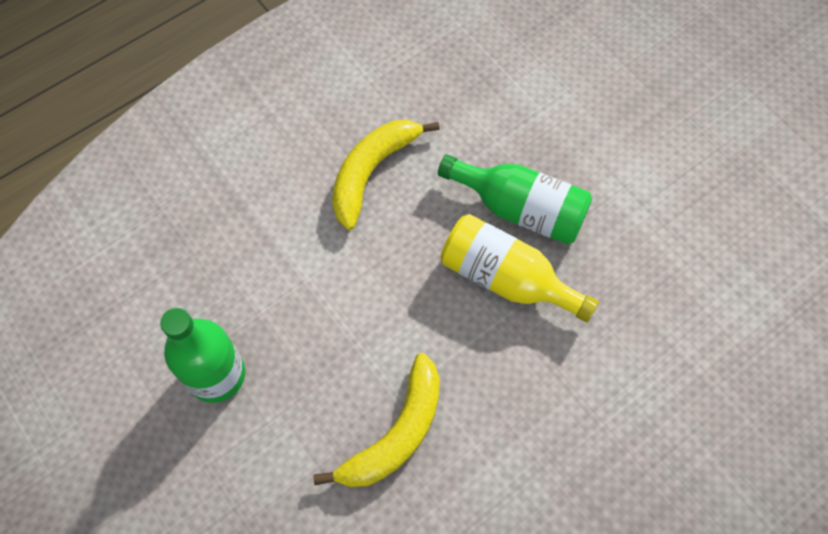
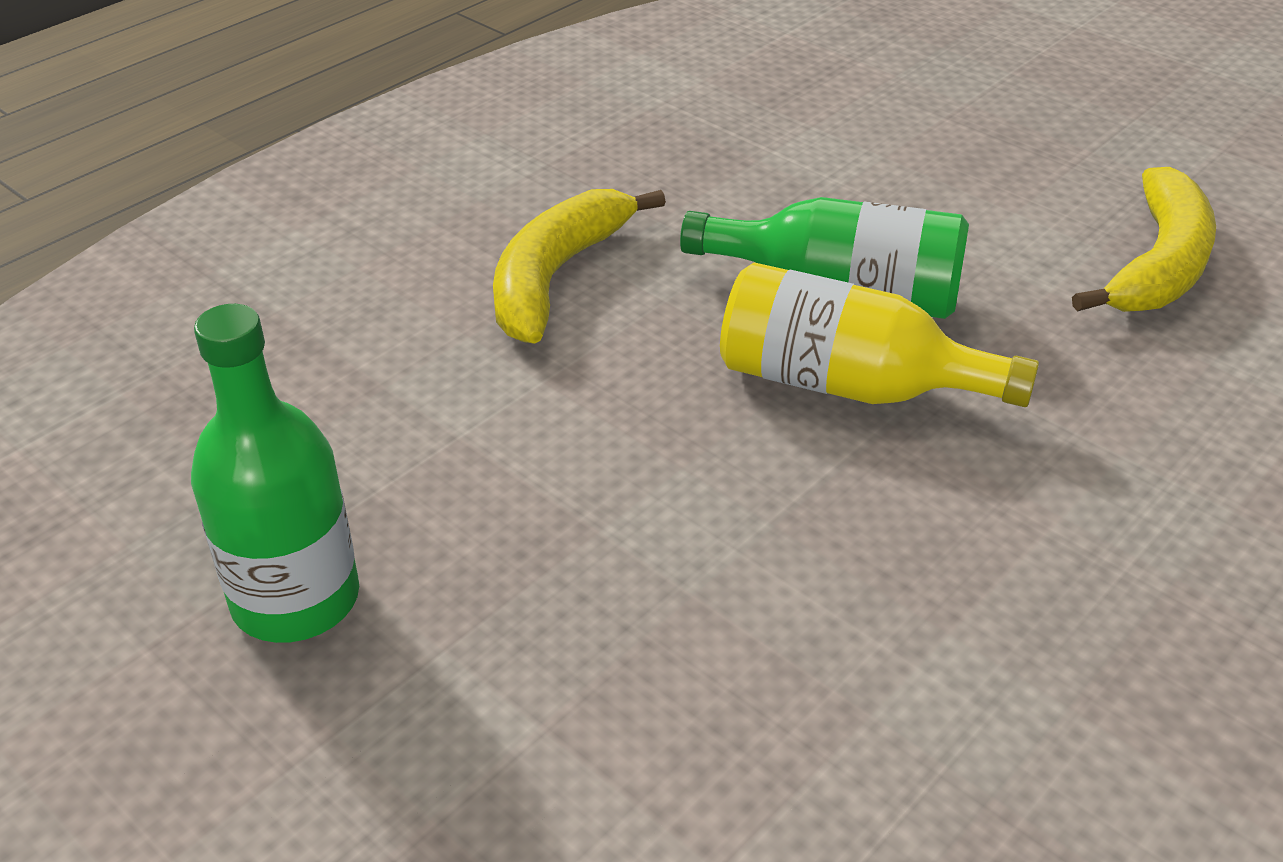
camera: 10 degrees left, 25 degrees down
yellow banana [313,353,440,488] -> yellow banana moved to [1072,167,1216,312]

